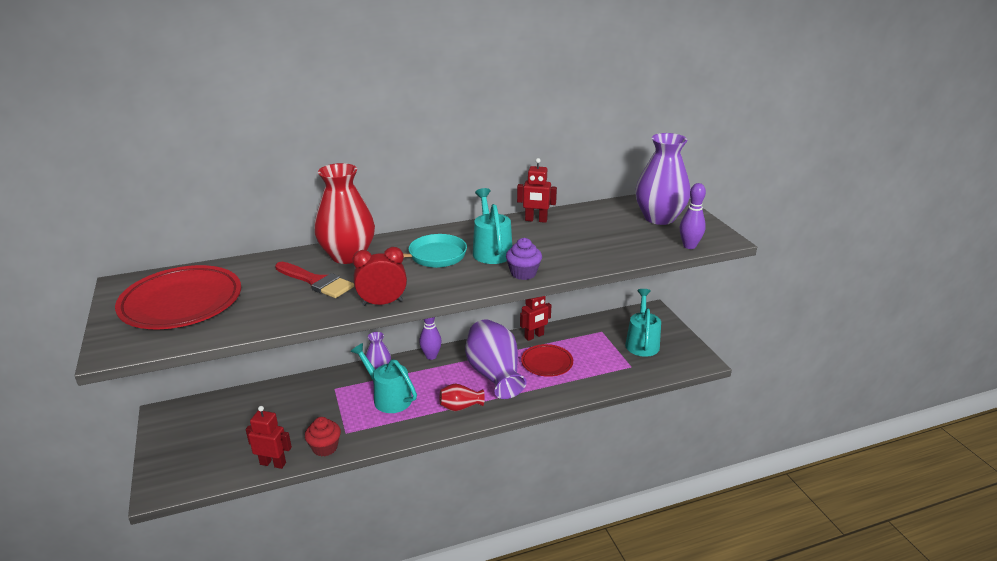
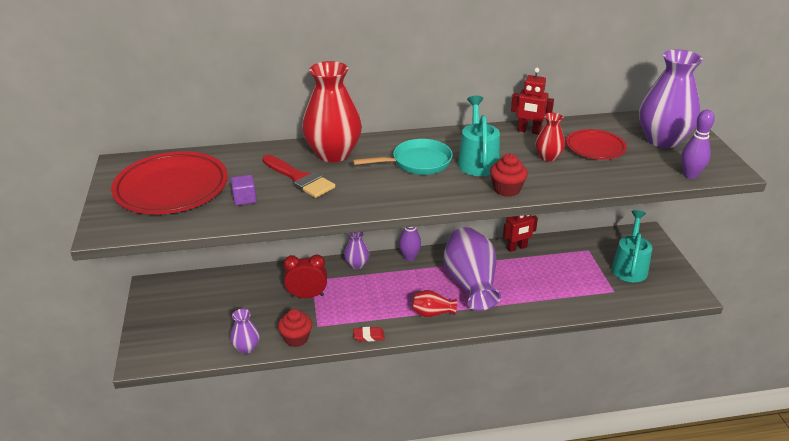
camera: 10 degrees right, 5 degrees up
red robot [246,406,292,469] -> purple vase [230,309,260,354]
turquoise watering can [350,343,417,413] -> none
red clock [353,247,407,306] -> red clock moved to [283,255,327,298]
purple cupcake [506,238,542,280] -> red cupcake [490,154,528,197]
red plate [521,344,573,377] -> red plate moved to [566,129,627,160]
none -> purple cube [231,175,257,206]
none -> red eraser [353,327,385,342]
none -> red vase [535,113,565,162]

